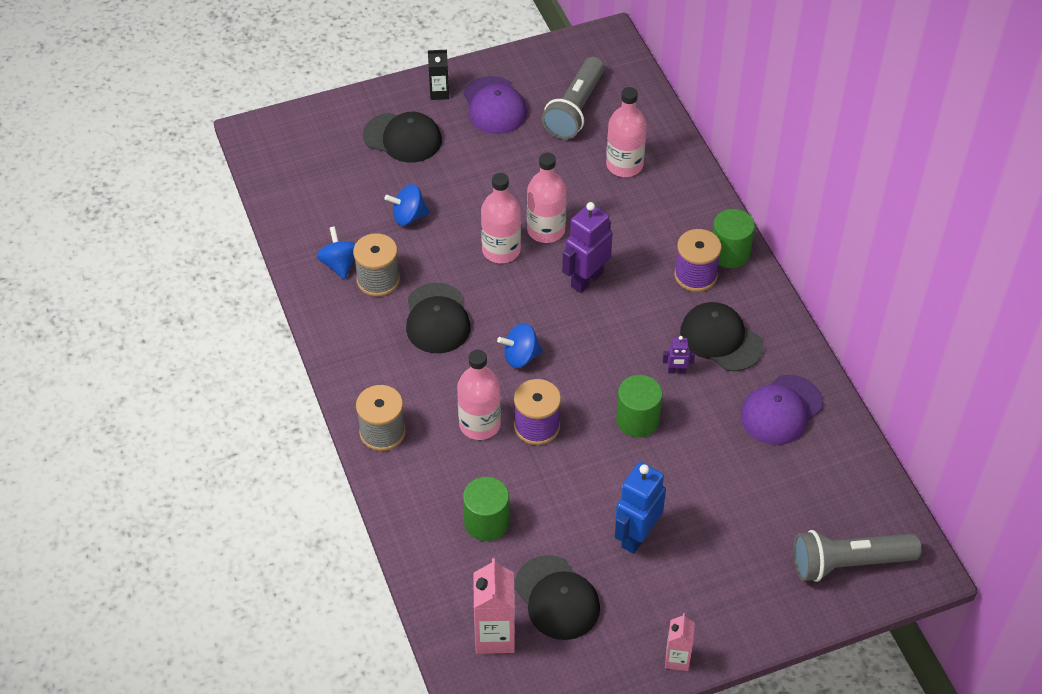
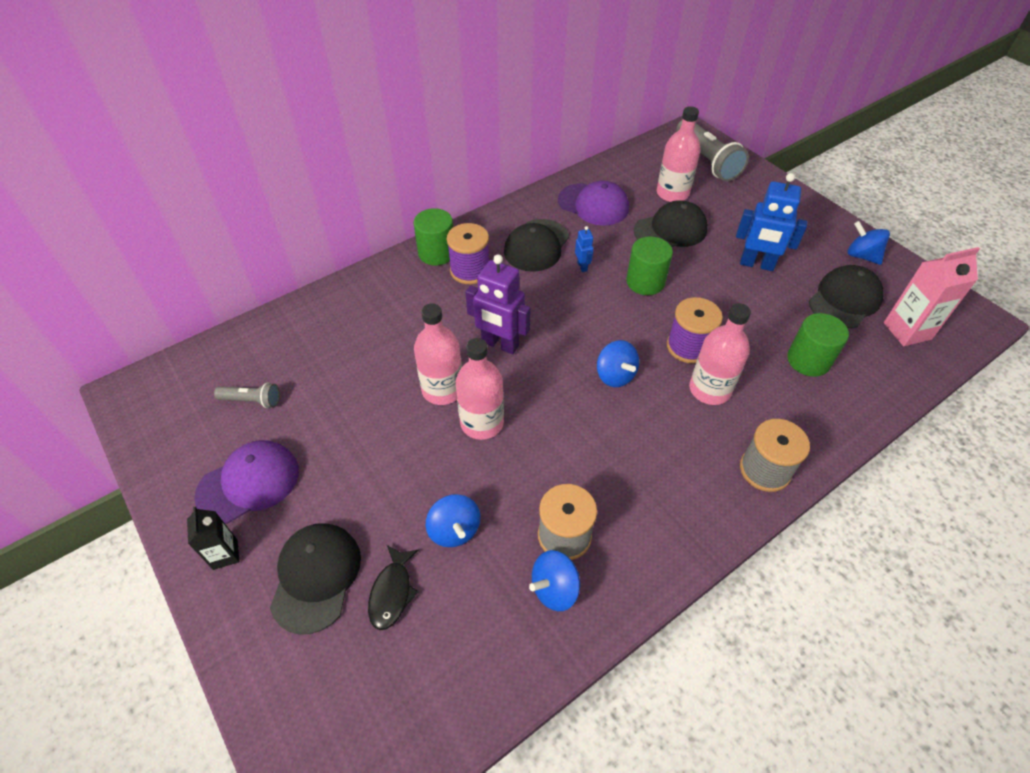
camera: 105 degrees left, 0 degrees up
black cap [406,283,471,353] -> black cap moved to [634,200,708,247]
grey flashlight [542,57,605,139] -> grey flashlight [214,382,280,408], size x0.52
pink bottle [606,87,647,177] -> pink bottle moved to [657,106,701,202]
purple robot [663,336,695,374] -> blue robot [575,226,593,272]
pink carton [665,613,695,671] -> none
none -> black fish [368,545,419,630]
none -> blue spinning top [848,221,890,265]

